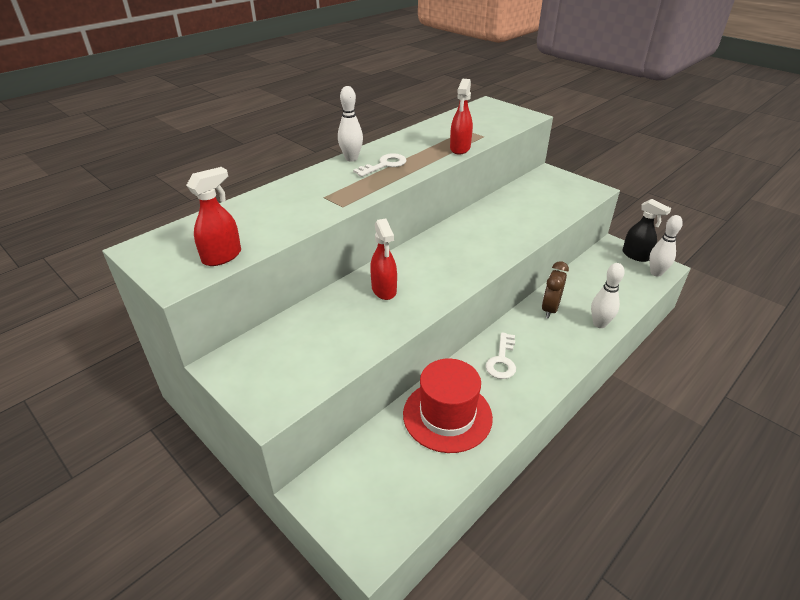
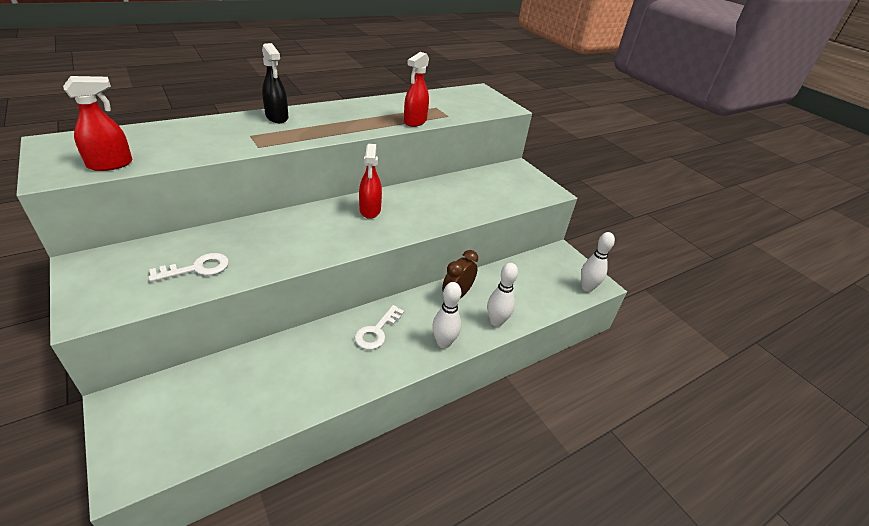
camera: 10 degrees right, 0 degrees up
white bowling pin [338,86,363,162] -> white bowling pin moved to [432,282,461,348]
white key [353,153,406,177] -> white key moved to [149,253,229,282]
red spray bottle [370,218,397,300] -> red spray bottle moved to [359,144,382,219]
red hat [403,359,493,453] -> none
black spray bottle [623,199,672,262] -> black spray bottle moved to [262,43,288,123]

